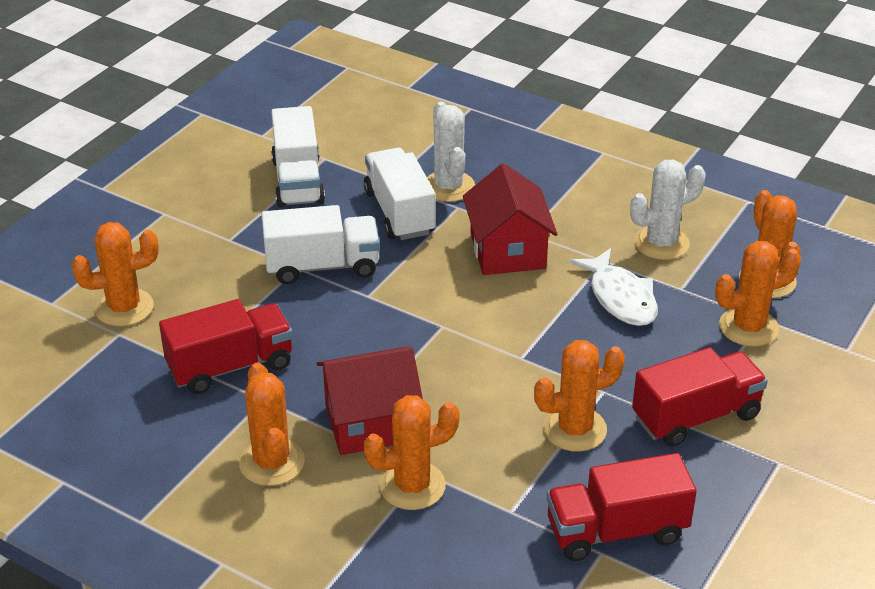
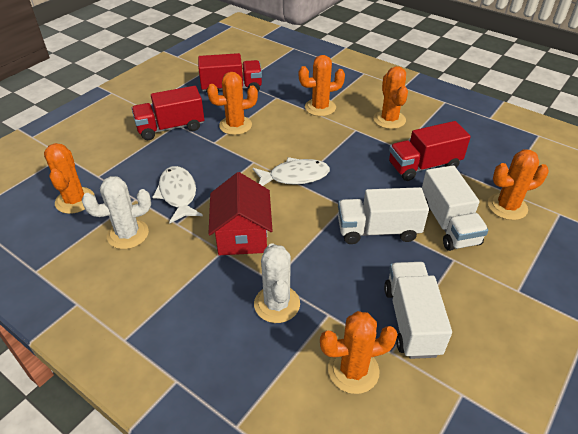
camera: 175 degrees left, 5 degrees up
red house [316,347,423,455] -> none
white truck [364,148,435,240] -> white truck moved to [422,165,489,251]
orange cactus [715,241,801,347] -> orange cactus moved to [320,311,398,394]
none -> white fish [253,157,330,186]

